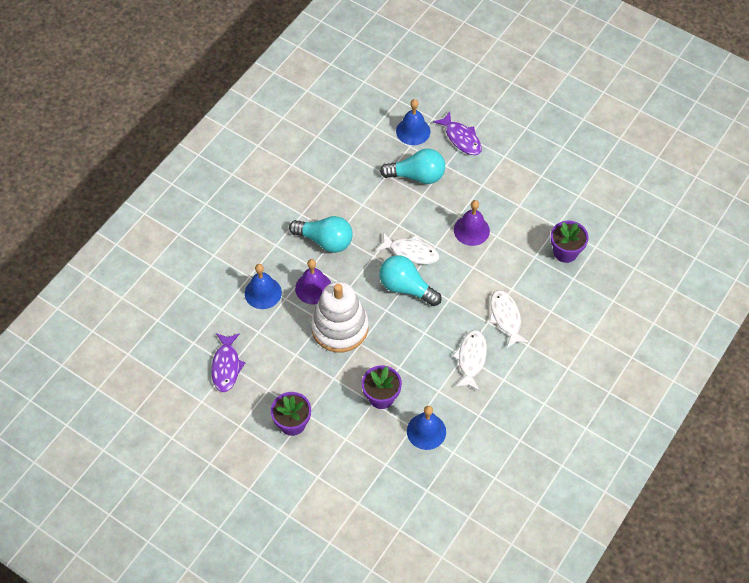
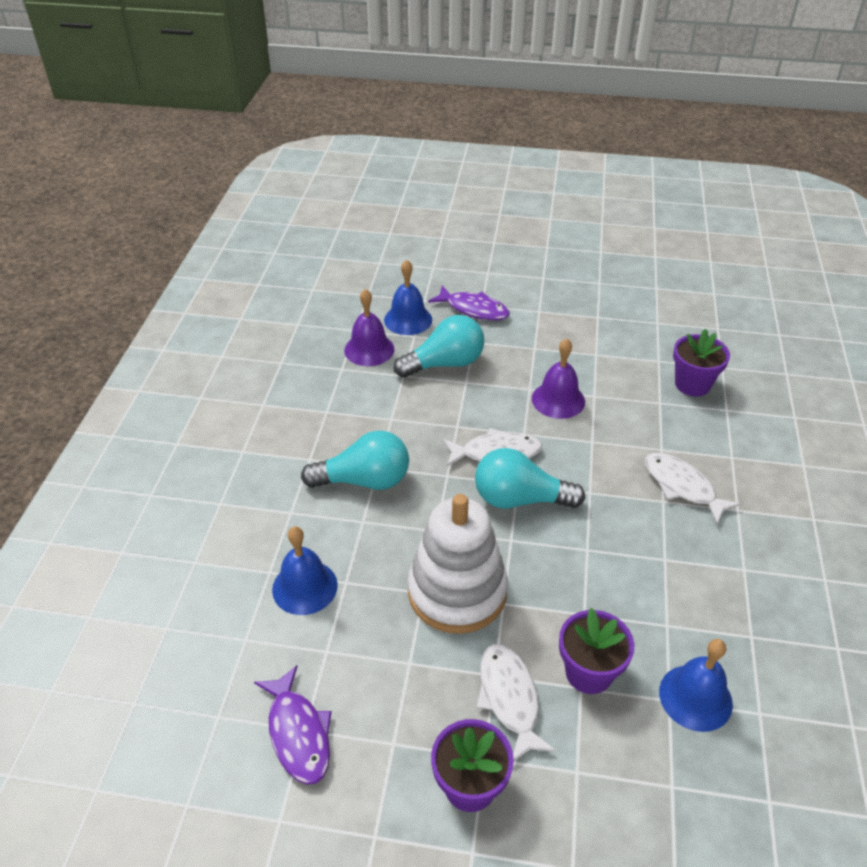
camera: 25 degrees left, 15 degrees down
purple bell [295,259,331,305] -> purple bell moved to [344,289,395,366]
white fish [453,330,487,391] -> white fish moved to [477,644,556,761]

